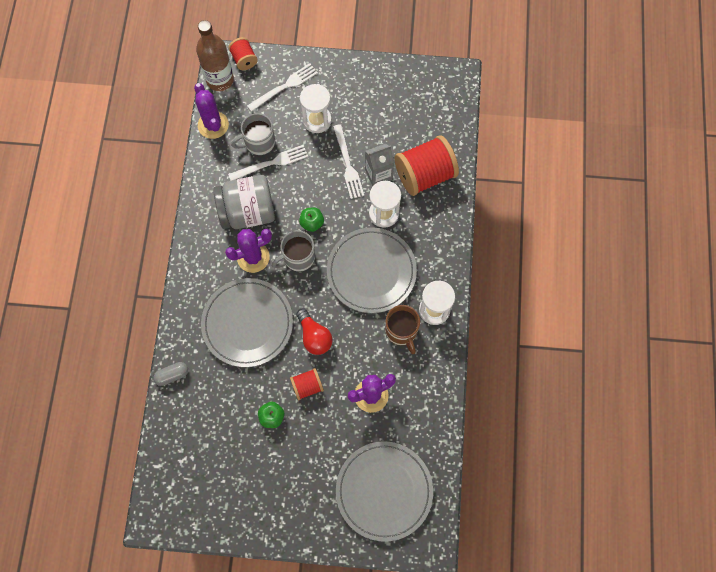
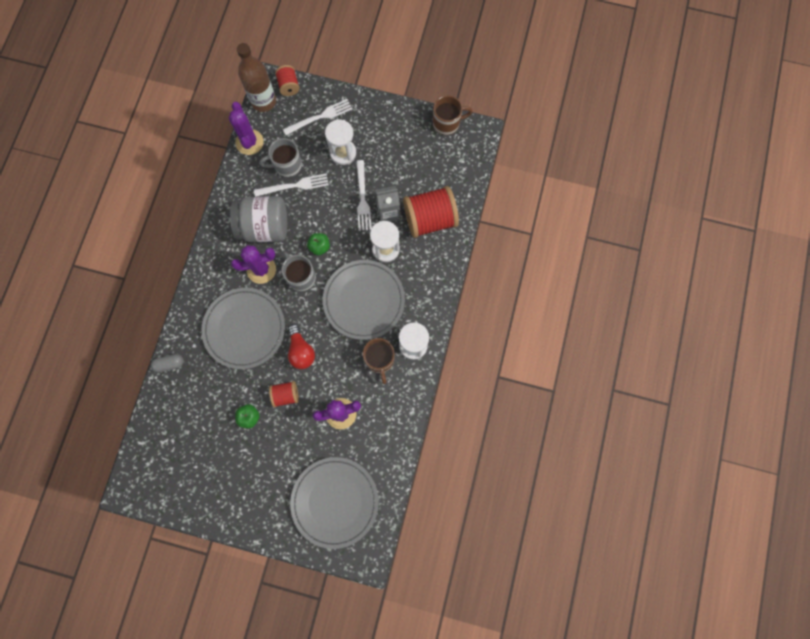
camera: 10 degrees right, 5 degrees up
grey mug [272,230,315,272] -> grey mug turned 75 degrees clockwise [282,251,316,291]
none -> brown mug [433,95,473,135]

